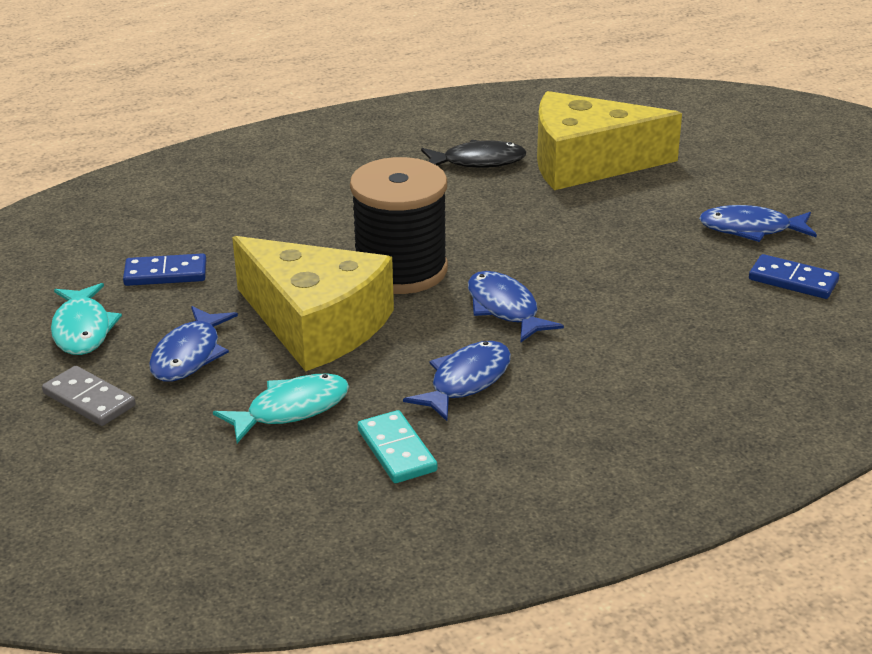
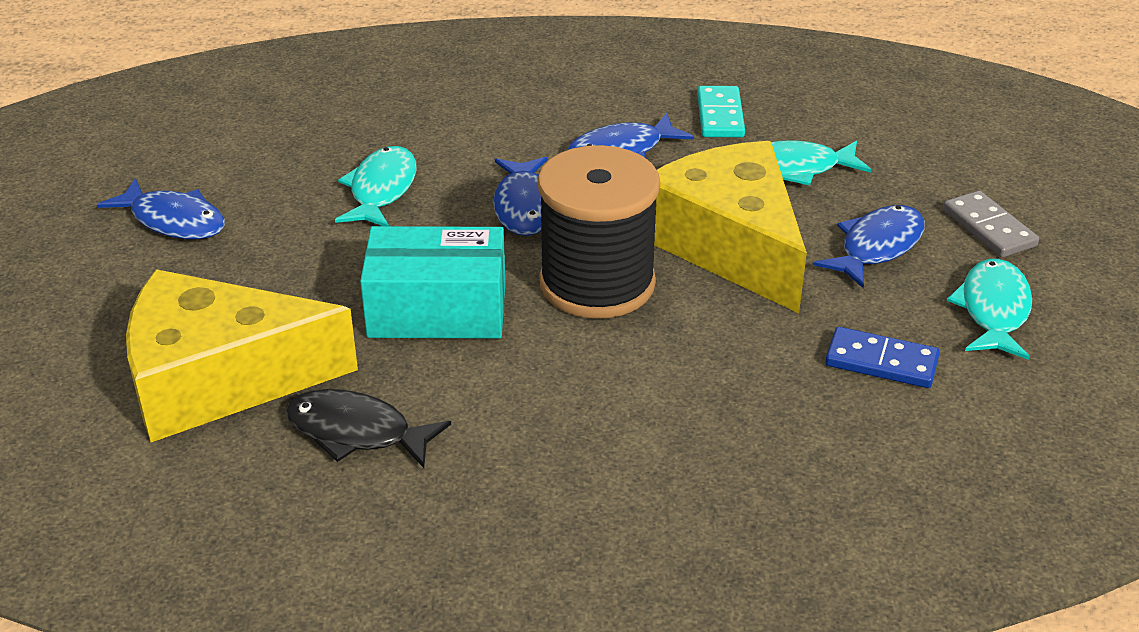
camera: 155 degrees left, 5 degrees up
yellow cheese [537,91,682,190] -> yellow cheese turned 150 degrees clockwise [126,269,358,442]
blue domino [749,254,839,299] -> none
none -> turquoise fish [335,146,417,226]
none -> turquoise box [360,226,506,339]

